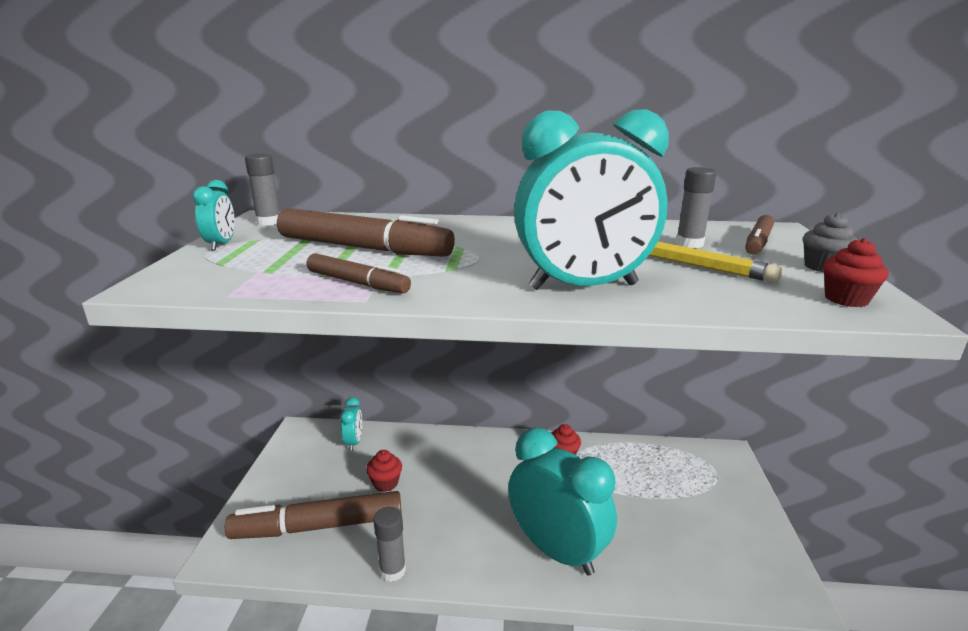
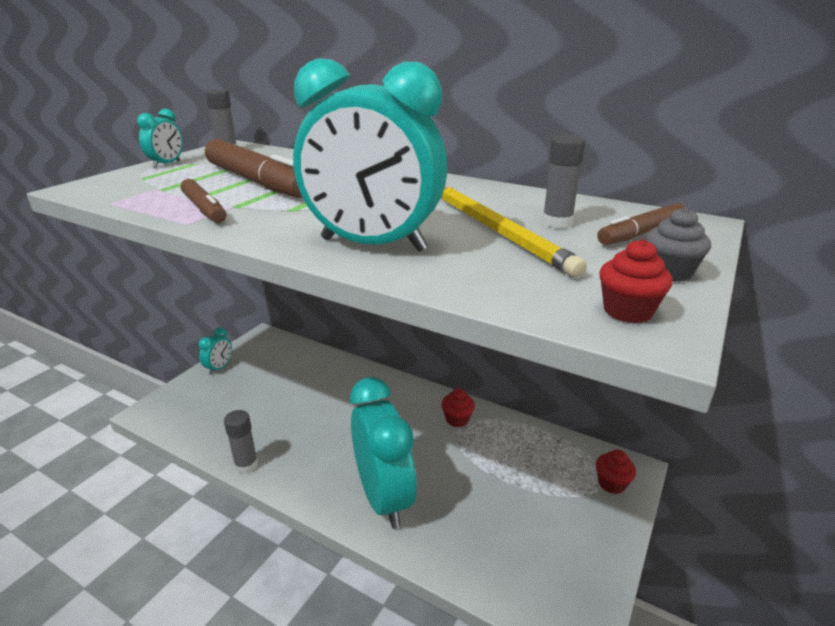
camera: 25 degrees right, 5 degrees up
brown marker [225,491,402,539] -> none
turquoise clock [340,397,362,451] -> turquoise clock moved to [199,327,232,375]
red cupcake [366,450,402,492] -> red cupcake moved to [596,450,636,494]

